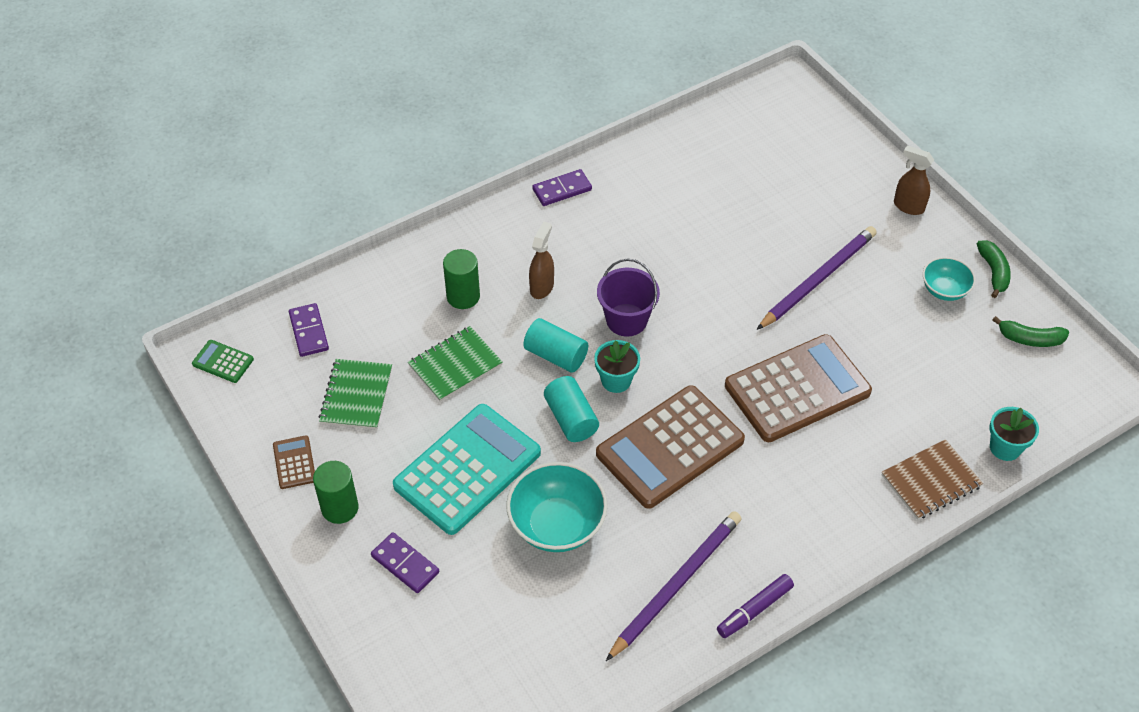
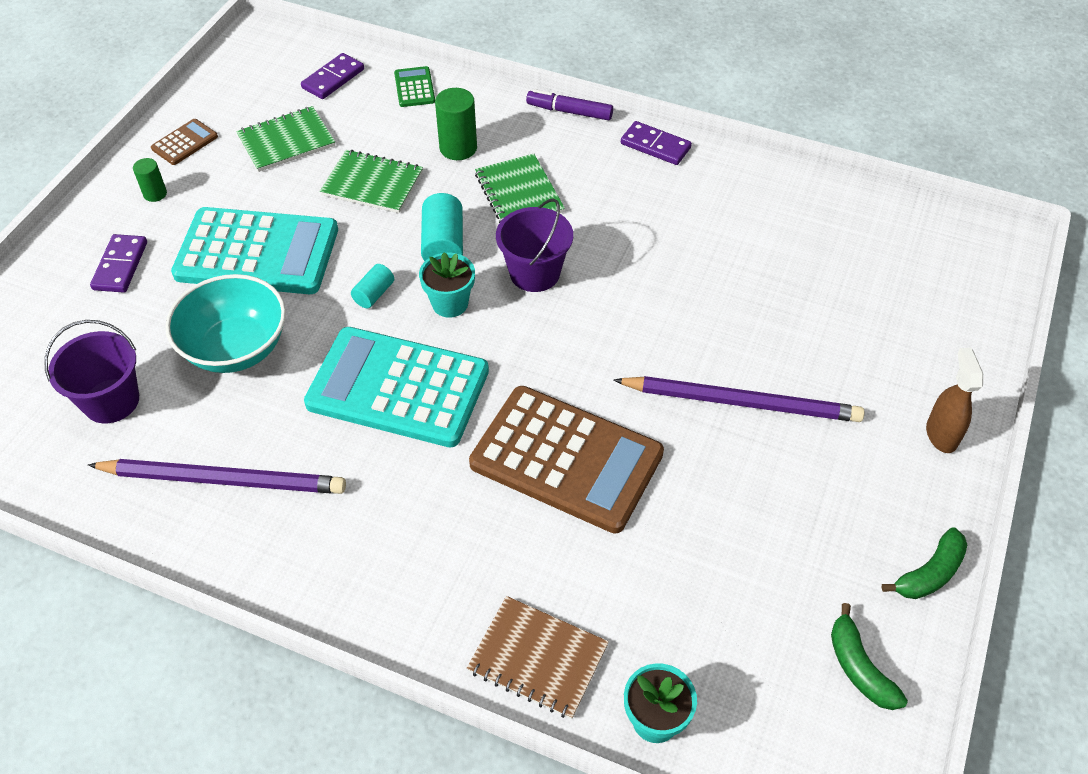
camera: 55 degrees right, 0 degrees up
green calculator [192,340,254,383] -> green calculator moved to [394,66,435,107]
green cylinder [313,461,359,524] -> green cylinder [133,158,167,202], size x0.60
brown spray bottle [529,222,554,299] -> green notebook [475,154,565,223]
turquoise cylinder [544,376,599,442] -> turquoise cylinder [351,264,394,308], size x0.60
brown calculator [596,385,745,509] -> turquoise calculator [304,327,489,447]
purple marker [717,574,794,638] -> purple marker moved to [526,89,613,120]
turquoise bowl [923,257,976,301] -> none
none -> purple bucket [44,320,139,423]

